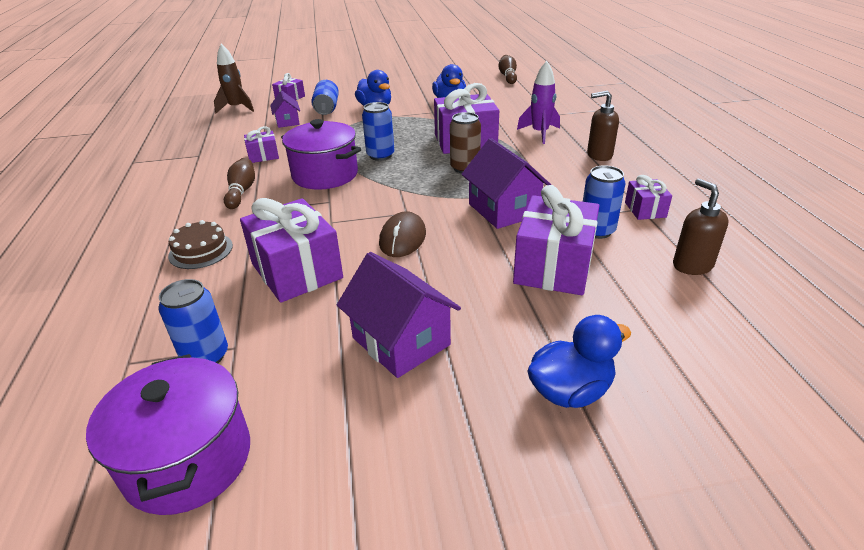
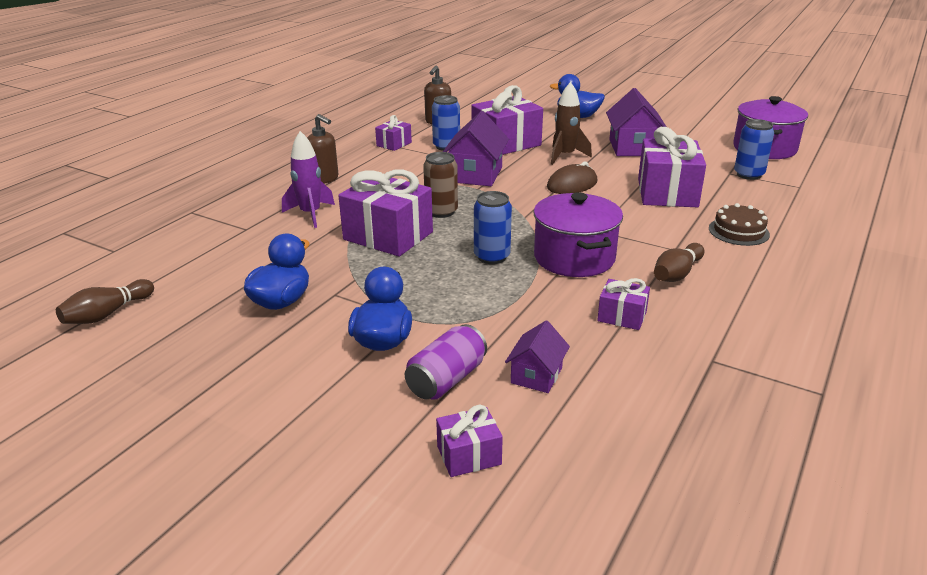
camera: 140 degrees left, 5 degrees down
brown rocket [214,44,254,113] -> brown rocket moved to [551,82,592,165]
blue can [311,80,339,115] -> purple can [405,324,487,399]

